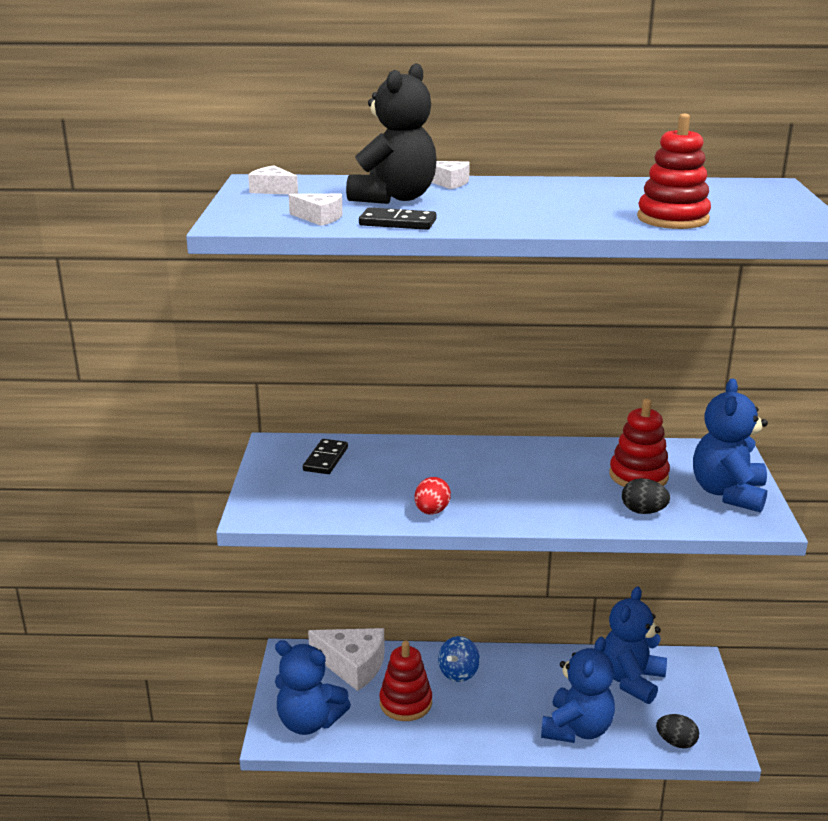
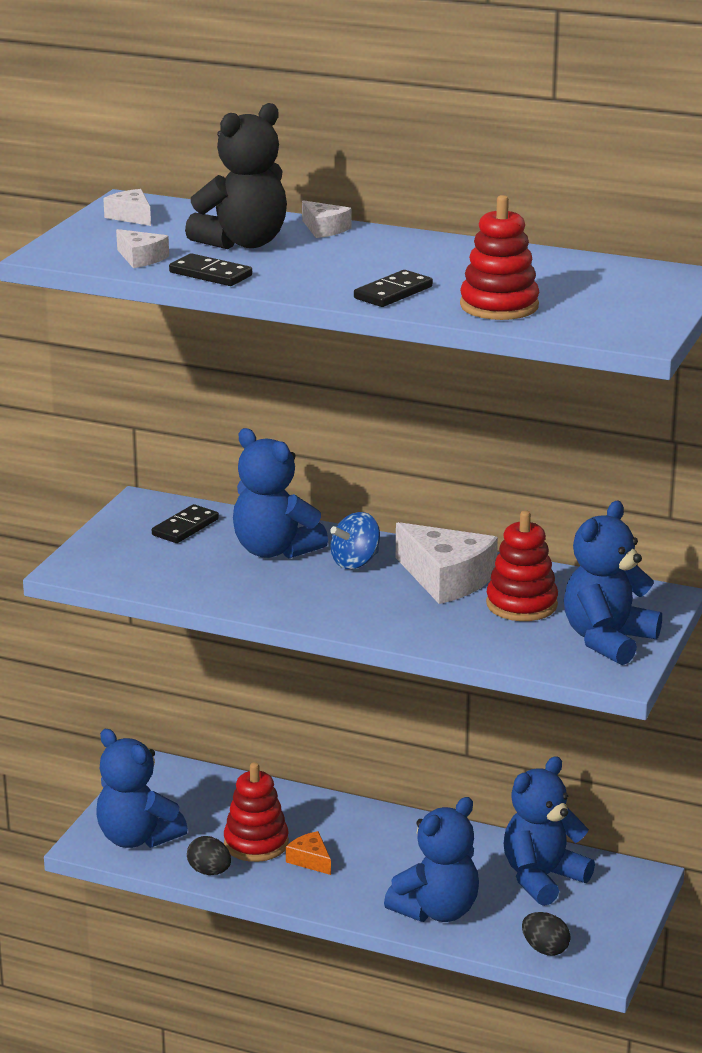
camera: 20 degrees right, 0 degrees up
white cheese [308,628,385,691] -> white cheese moved to [396,522,498,604]
red egg [415,477,451,515] -> none
blue spinning top [438,636,480,682] -> blue spinning top moved to [330,512,380,569]
black egg [622,478,670,514] -> black egg moved to [187,836,231,875]
none -> blue teddy bear [233,428,328,559]
none -> orange cheese [286,831,331,875]
none -> black domino [354,270,433,307]

